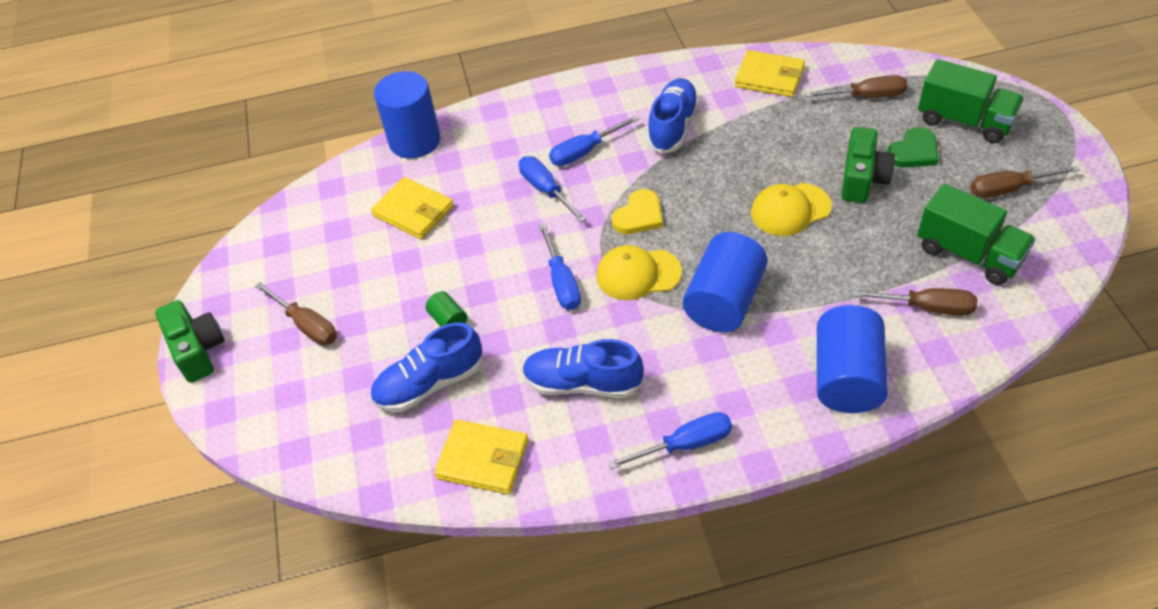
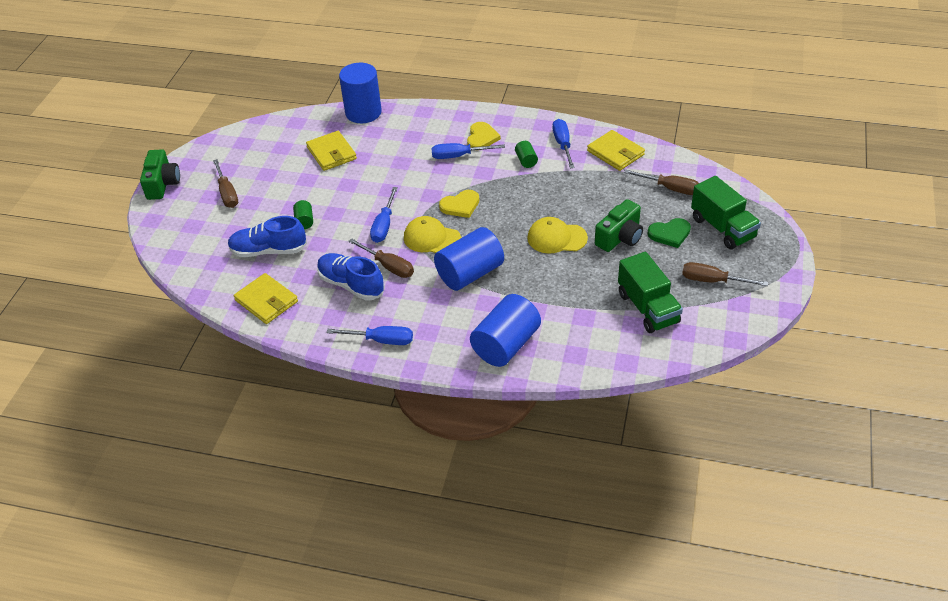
camera: 25 degrees right, 5 degrees down
blue screwdriver [519,156,586,222] -> blue screwdriver moved to [553,119,575,168]
blue shoe [647,78,699,154] -> green cylinder [515,141,538,168]
brown screwdriver [852,288,977,316] -> brown screwdriver moved to [348,238,414,278]
none -> yellow heart [467,122,501,148]

